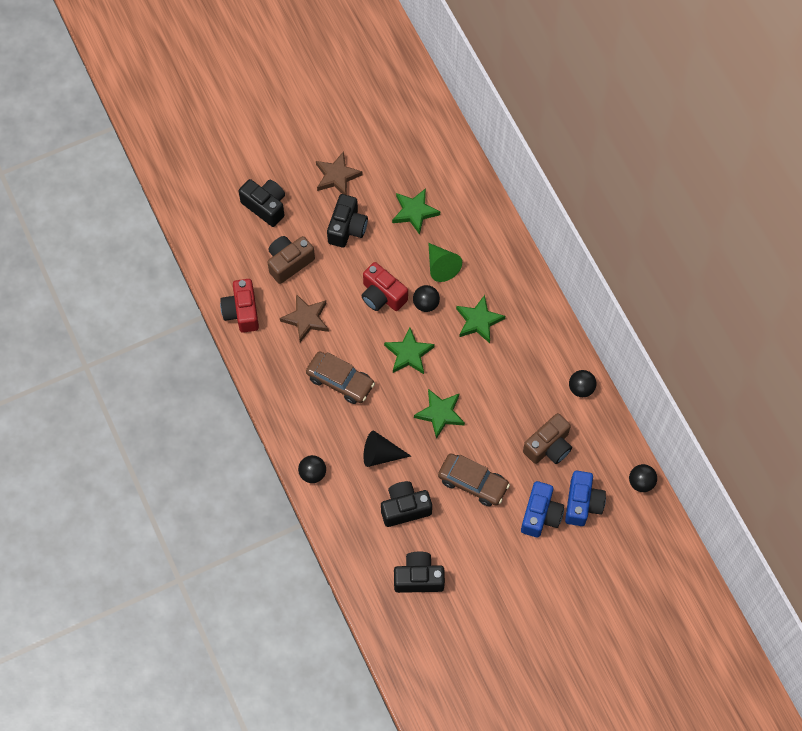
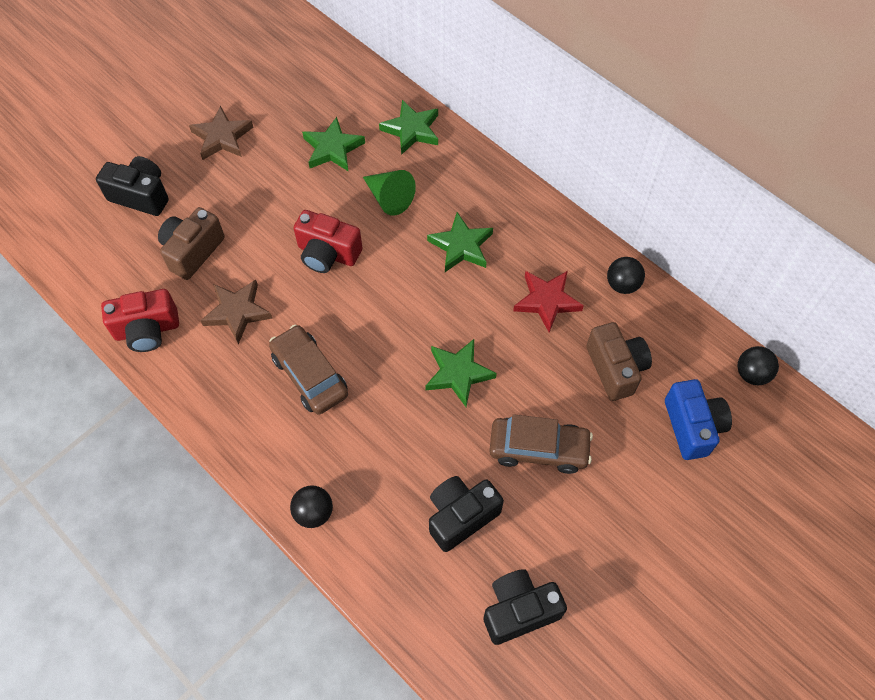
camera: 20 degrees left, 5 degrees down
red camera [220,279,259,333] -> red camera turned 75 degrees counterclockwise [101,289,179,352]
brown car [306,351,375,404] -> brown car turned 135 degrees counterclockwise [269,325,348,415]
black camera [327,194,368,248] -> none
black cone [364,430,411,467] -> none
green star [384,327,435,374] -> green star moved to [379,100,438,155]
black ball [413,285,440,312] -> none
blue camera [521,481,564,537] -> none
brown camera [523,413,572,464] -> brown camera turned 45 degrees counterclockwise [586,322,652,401]
none -> red star [513,271,584,333]

